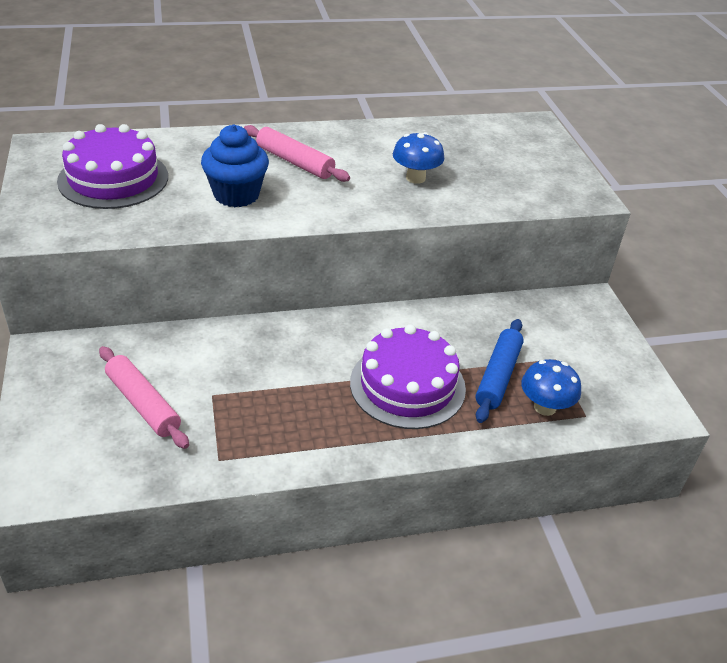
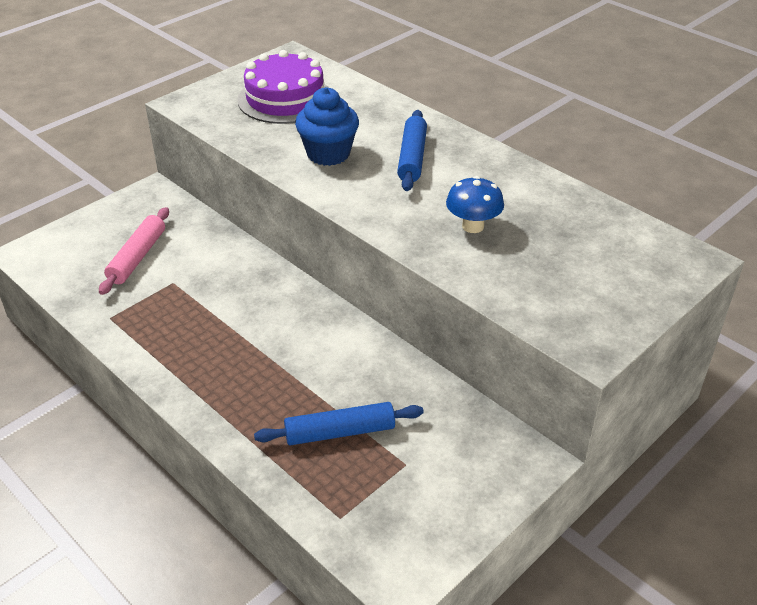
camera: 60 degrees right, 0 degrees up
pink rolling pin [244,125,350,182] -> blue rolling pin [397,110,427,191]
purple cake [350,324,466,429] -> none
blue mushroom [521,359,581,416] -> none

